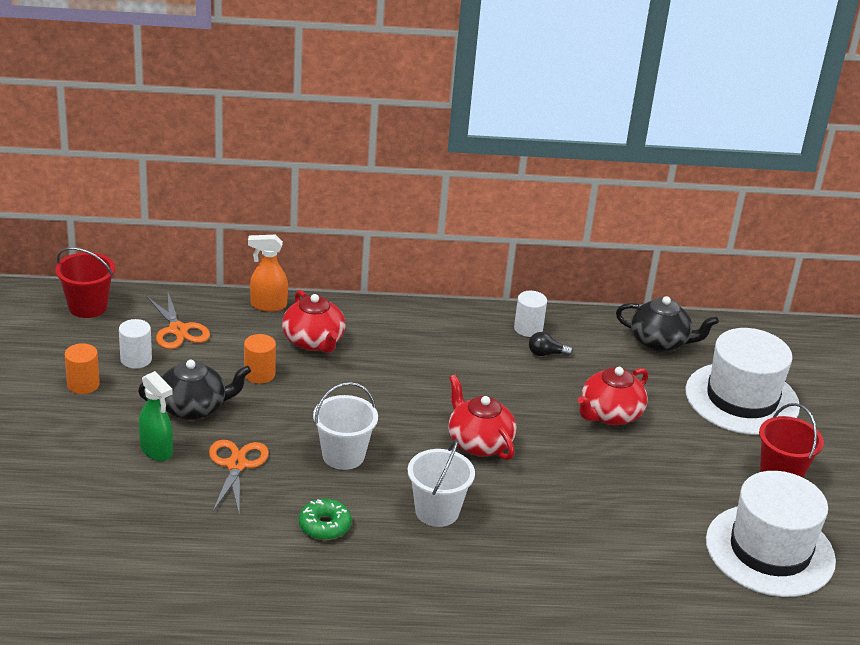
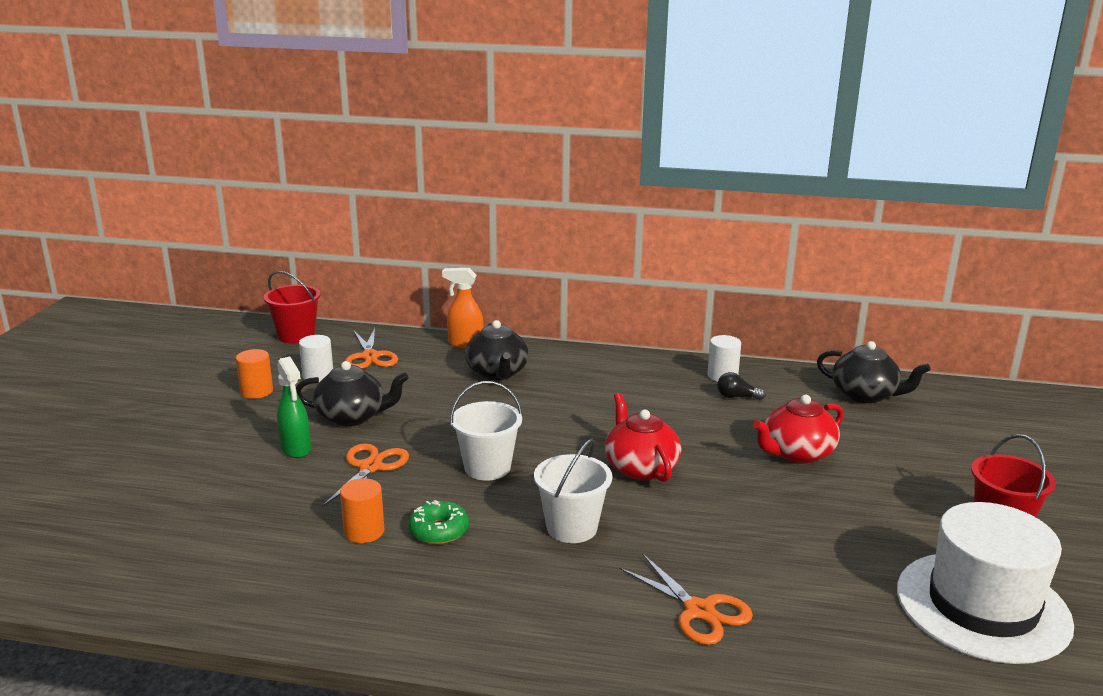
camera: 15 degrees right, 10 degrees down
orange cylinder [244,334,276,384] -> orange cylinder moved to [340,478,384,543]
red teapot [282,290,346,353] -> black teapot [465,320,529,380]
white hat [685,328,800,435] -> none
none -> orange scissors [619,554,753,645]

